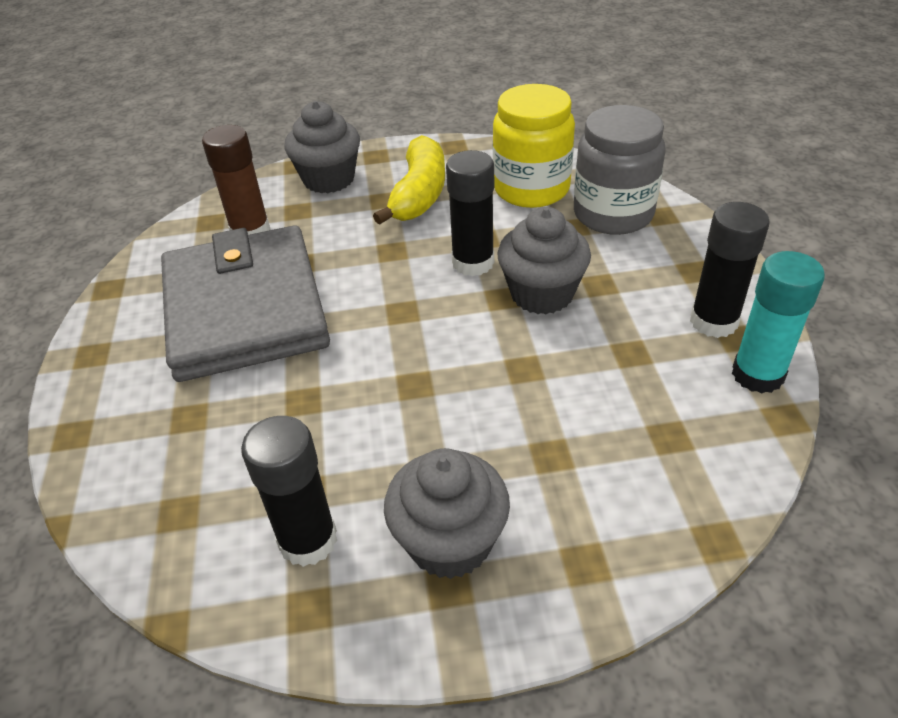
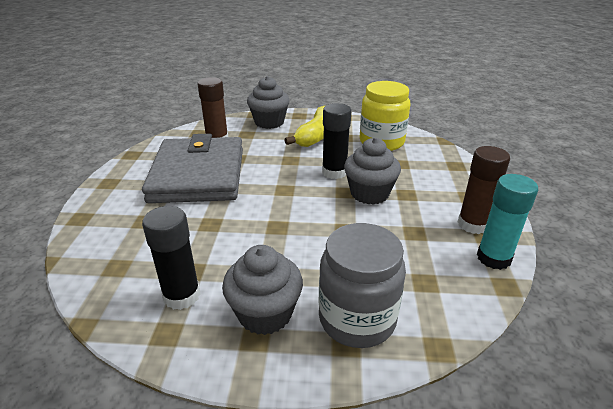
camera: 10 degrees right, 10 degrees down
grey jar [574,105,666,235] -> grey jar moved to [319,223,406,348]
black glue stick [690,202,770,338] -> brown glue stick [458,146,510,234]

